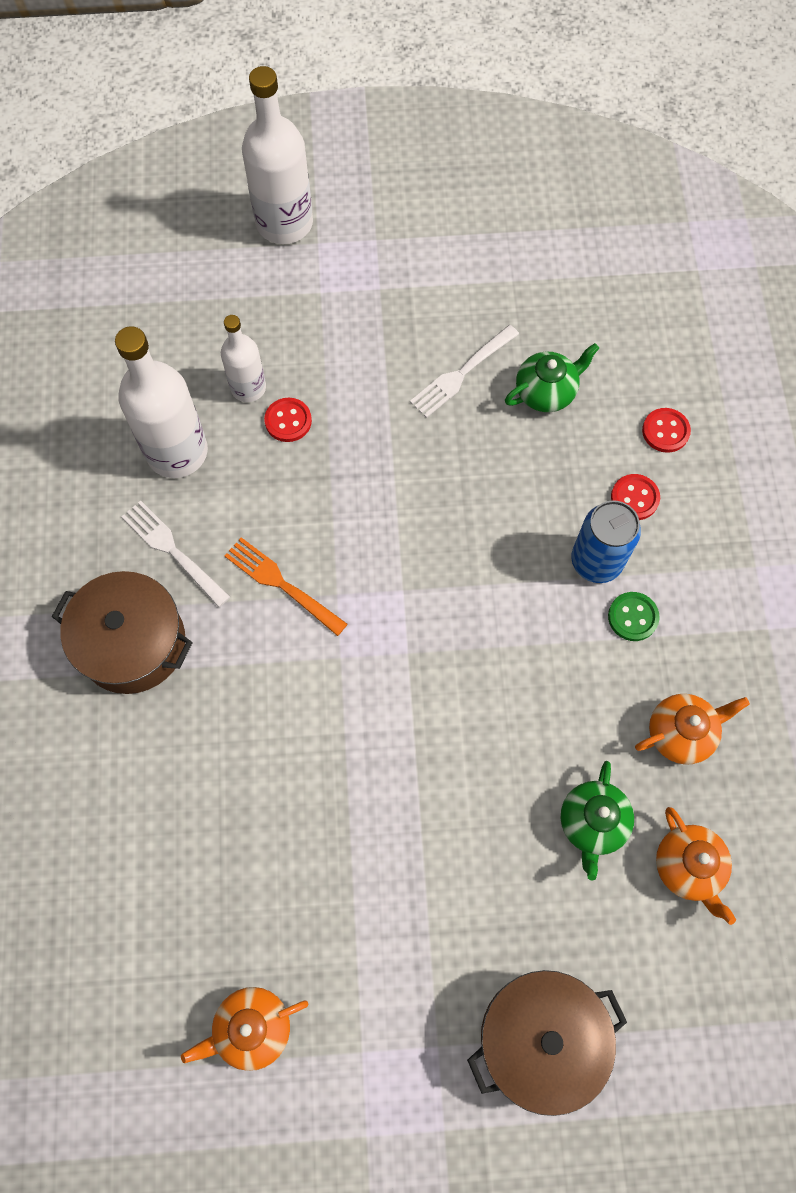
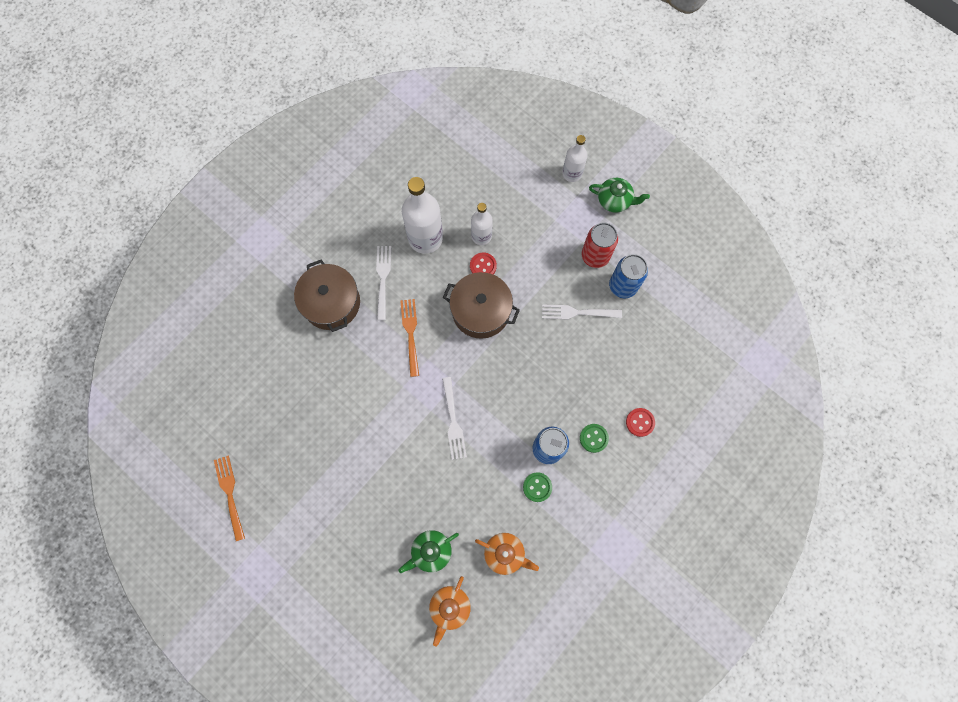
camera: 45 degrees right, 5 degrees up
orange teapot [181,987,308,1071] -> orange fork [214,455,245,541]
white bottle [242,66,313,244] -> white bottle [562,135,588,182], size x0.59
brown pot [467,970,627,1116] -> brown pot moved to [443,272,520,339]
green teapot [505,343,600,412] -> green teapot moved to [589,178,650,213]
red button [611,474,660,520] -> green button [580,424,609,453]
none -> white fork [442,377,467,460]
none -> red can [582,223,618,268]
none -> blue can [609,254,648,299]

